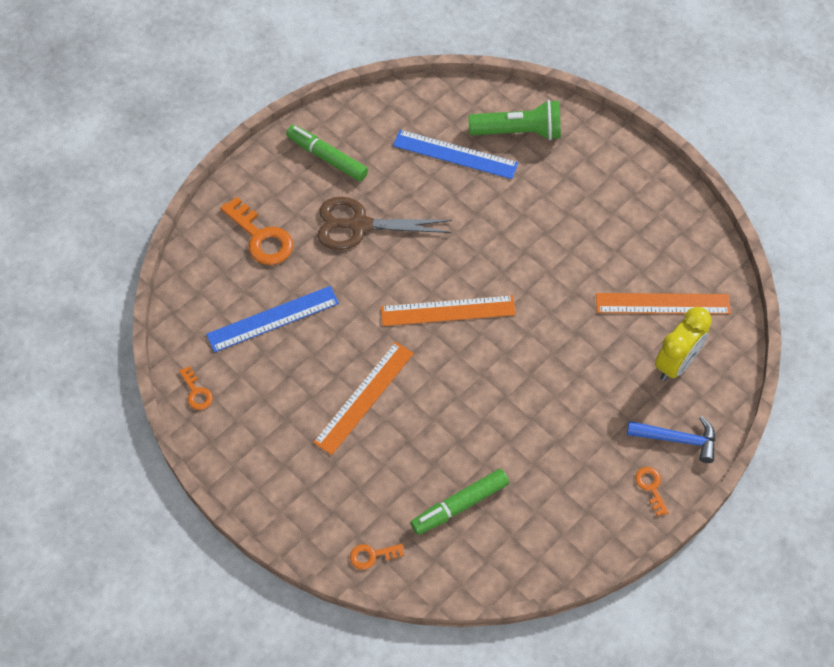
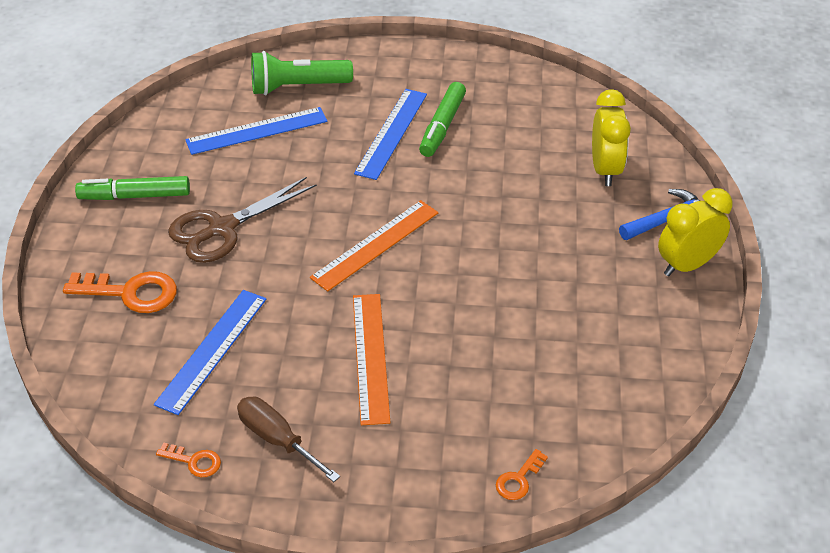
camera: 40 degrees left, 15 degrees down
green marker [410,469,509,535] -> green marker moved to [419,82,466,157]
green flashlight [468,100,561,140] -> green flashlight turned 150 degrees counterclockwise [251,51,353,96]
orange ruler [596,293,731,314] -> none
orange key [635,467,669,516] -> yellow clock [658,188,733,276]
none -> brown screwdriver [237,396,340,482]
none -> blue ruler [354,89,427,180]

